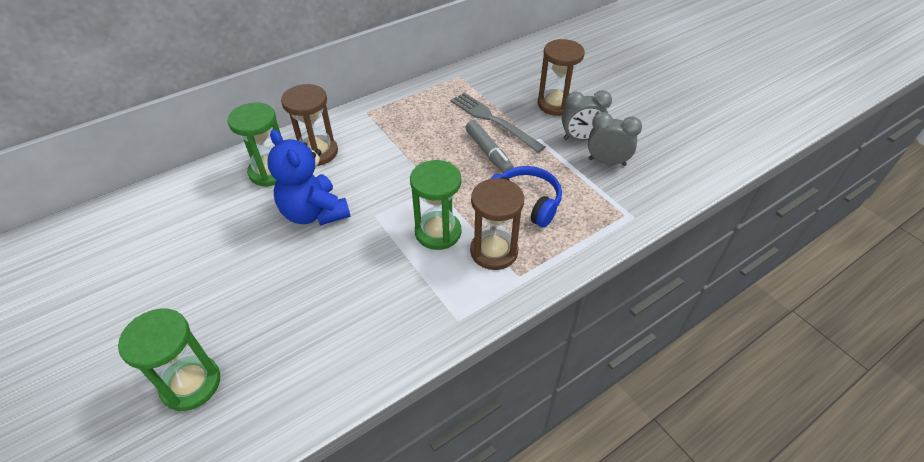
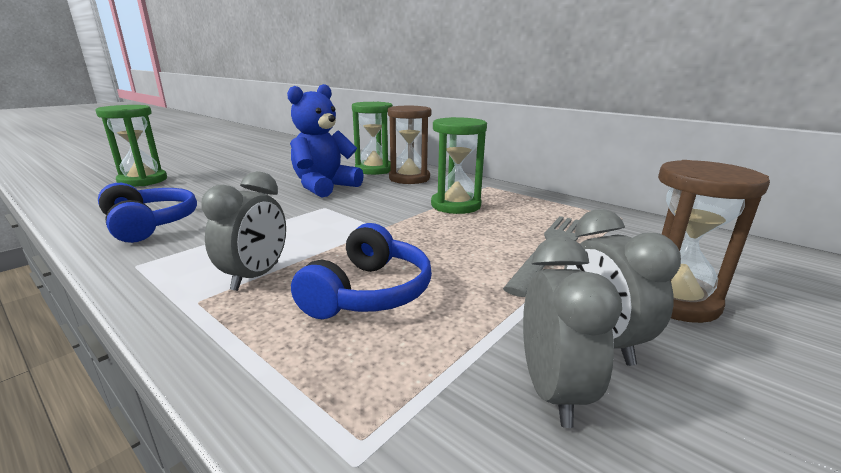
camera: 75 degrees right, 25 degrees down
green hourglass [410,160,461,250] -> green hourglass moved to [431,117,487,214]
grey marker [465,120,514,173] -> none
brown hourglass [470,178,524,270] -> grey clock [201,171,286,291]
none -> blue headphones [98,183,197,243]

